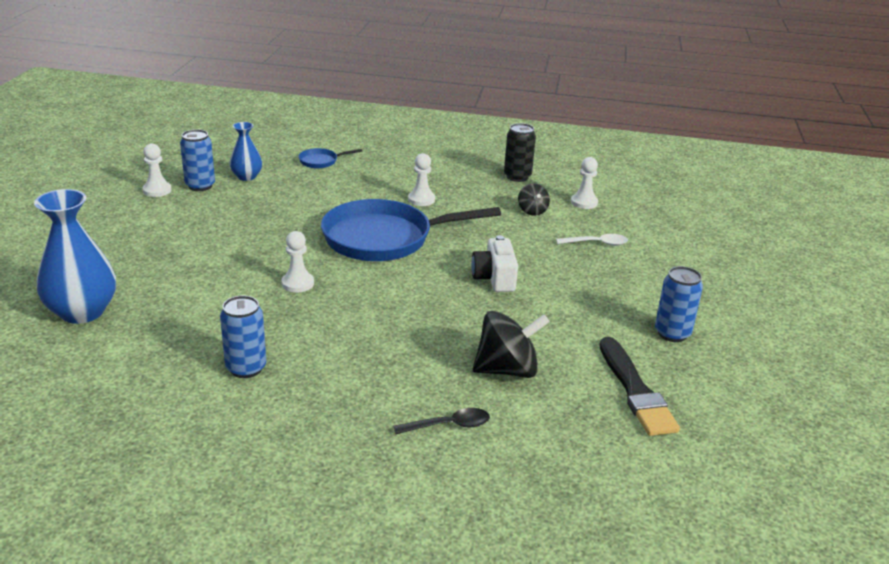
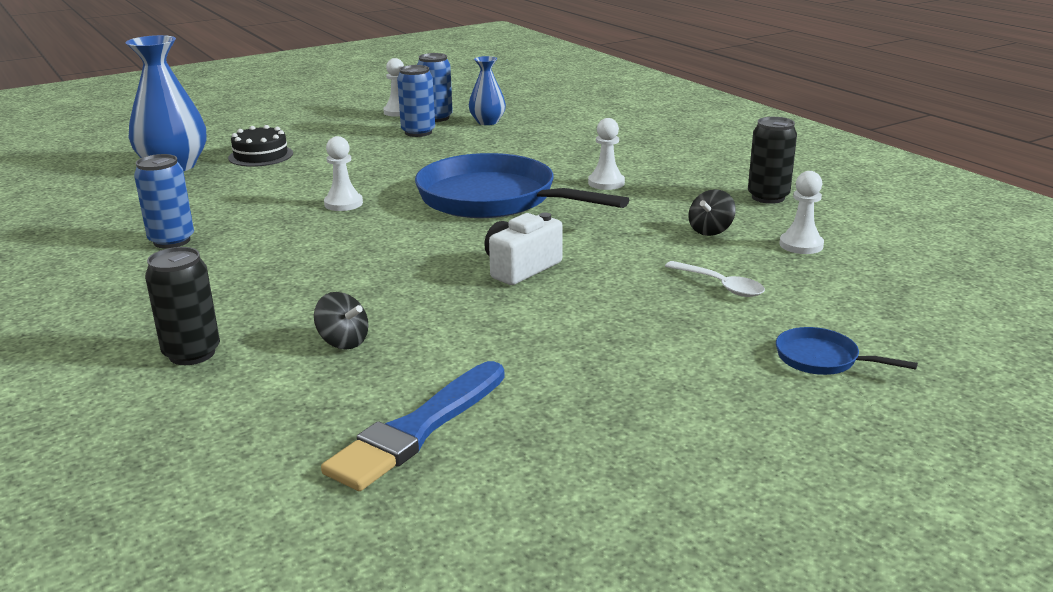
camera: 50 degrees right, 5 degrees down
blue pan [298,148,362,168] -> blue pan moved to [776,327,918,375]
black spoon [393,408,490,434] -> black can [145,247,220,365]
black spinning top [473,311,550,378] -> black spinning top [314,292,369,349], size x0.55
black brush [600,337,680,436] -> blue brush [321,361,505,491]
blue can [655,266,703,342] -> blue can moved to [397,65,435,137]
none -> black cake [228,125,293,167]

